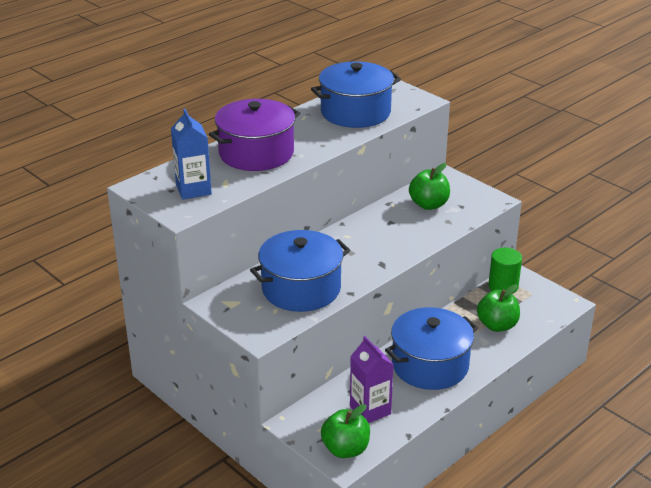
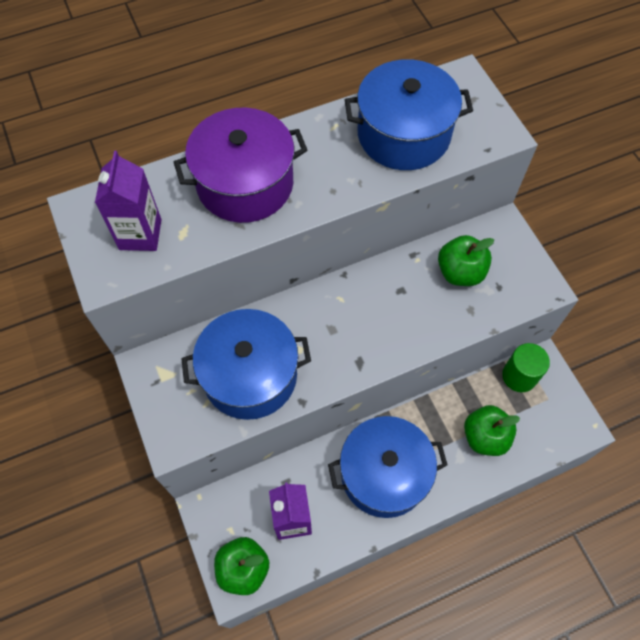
camera: 20 degrees right, 30 degrees up
blue carton [171,108,212,200] -> purple carton [95,151,161,251]

